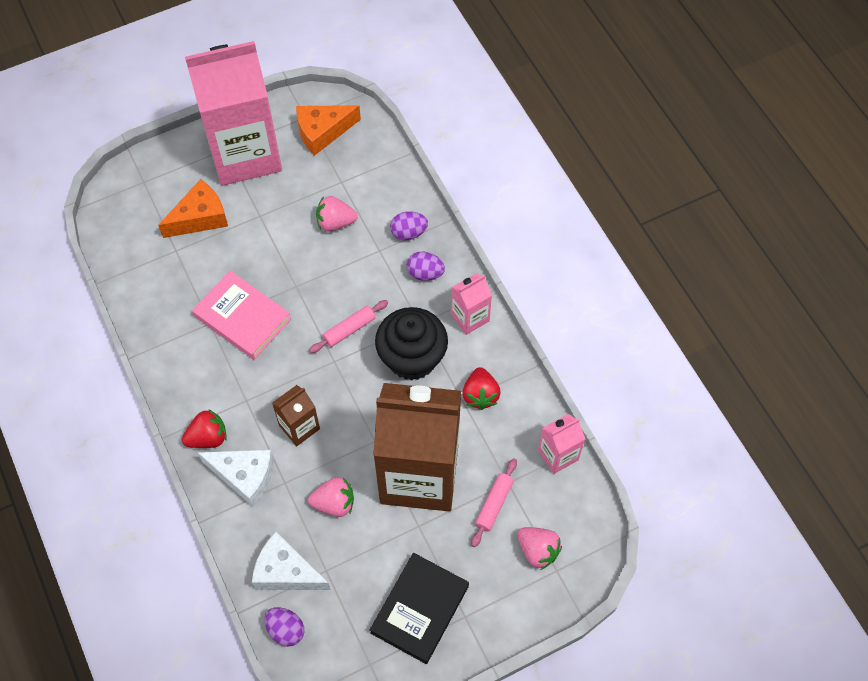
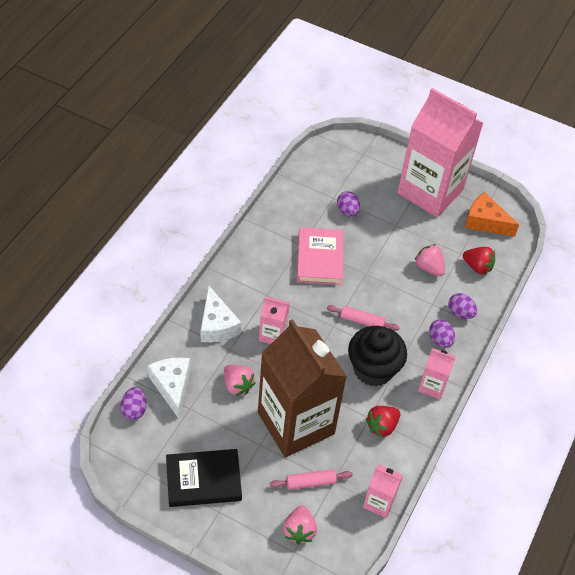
camera: 50 degrees right, 10 degrees down
orange cheese [158,179,228,238] -> none
red strawberry [182,409,227,448] -> red strawberry moved to [463,247,495,274]
brown carton [272,385,320,446] -> pink carton [259,297,290,344]
none -> purple egg [337,191,360,217]

